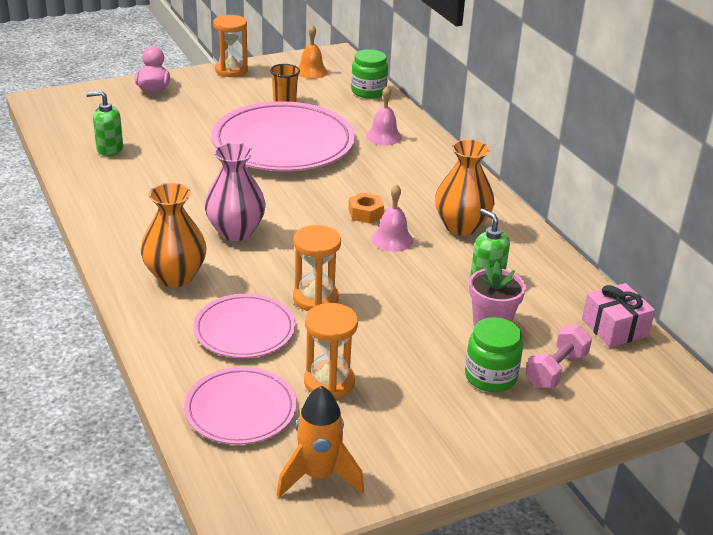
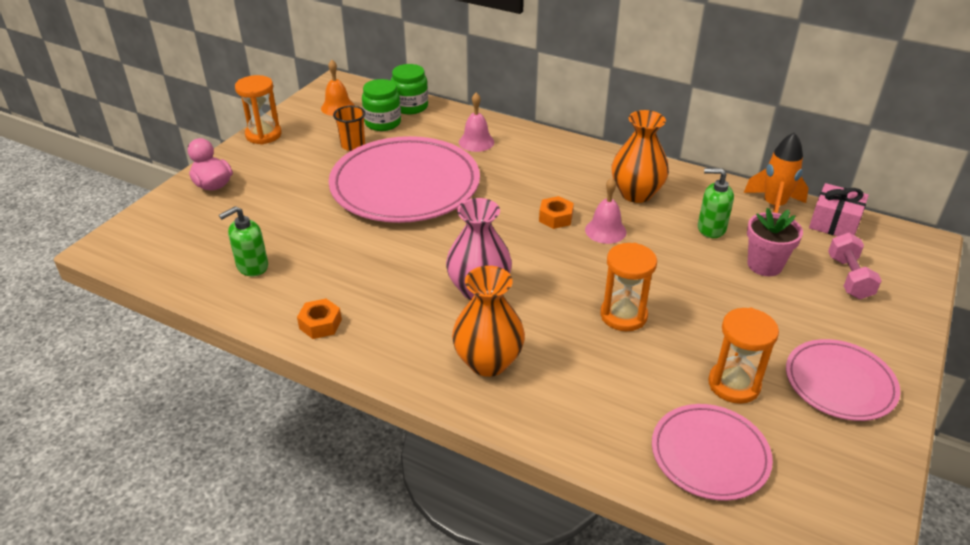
camera: 35 degrees left, 5 degrees up
pink plate [193,294,295,358] -> pink plate moved to [786,339,900,421]
orange rocket [277,386,364,498] -> orange rocket moved to [744,132,809,213]
green jar [465,317,523,392] -> green jar moved to [362,79,401,131]
none -> orange nut [297,299,342,339]

